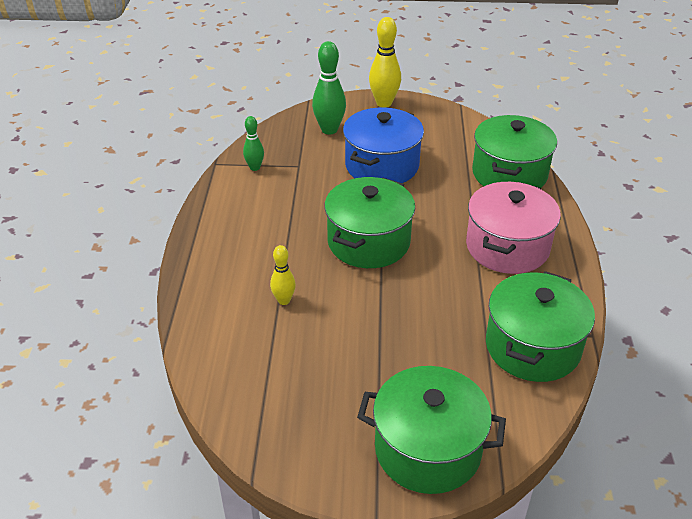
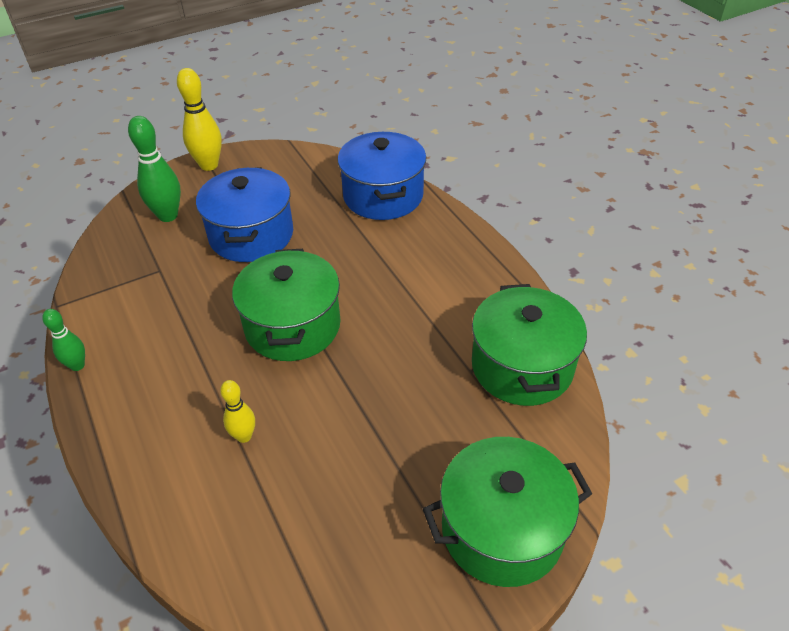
camera: 30 degrees left, 5 degrees up
green bowling pin [243,116,264,171] -> green bowling pin moved to [42,309,85,371]
pink pot [466,182,561,274] -> none
green pot [472,115,557,188] -> blue pot [338,132,427,220]

